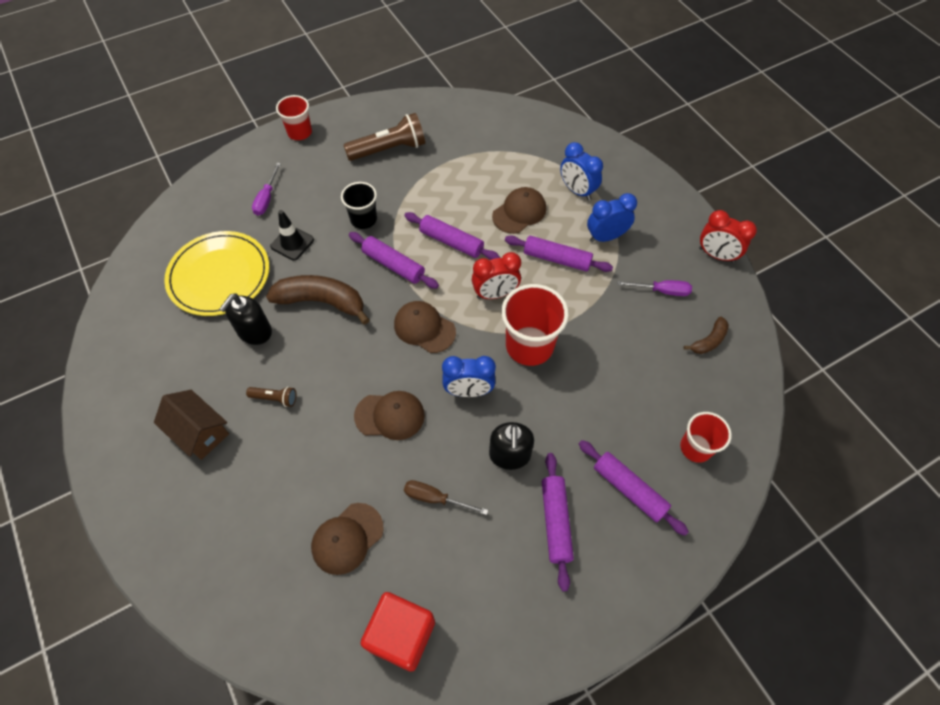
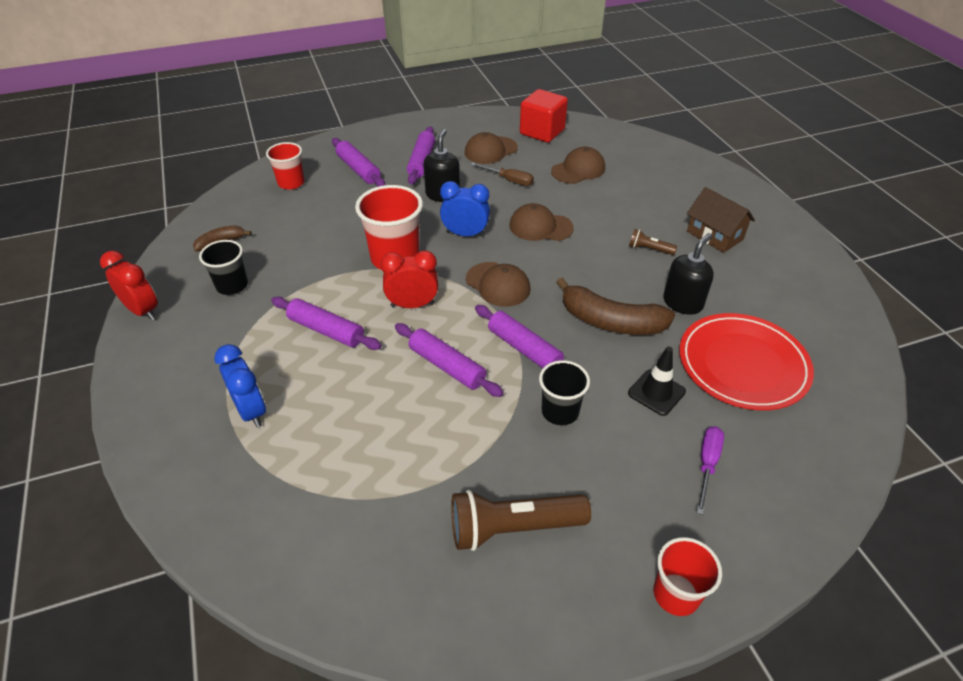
camera: 170 degrees left, 15 degrees down
yellow plate [164,231,269,316] -> red plate [679,313,814,410]
brown cap [492,187,546,234] -> brown cap moved to [464,132,518,164]
blue clock [587,193,637,242] -> none
purple screwdriver [617,280,692,296] -> black cup [199,240,248,295]

